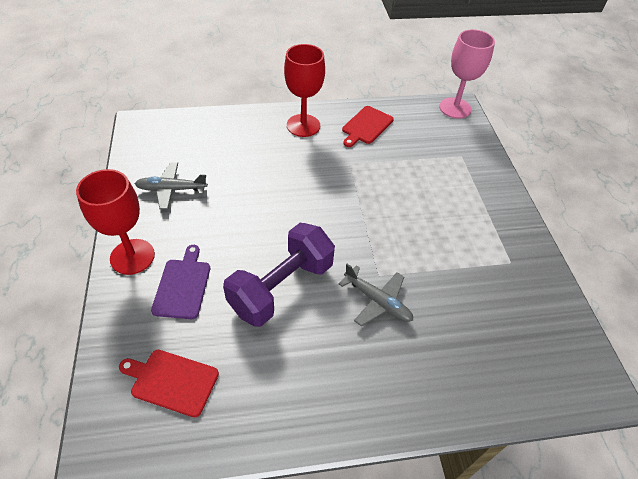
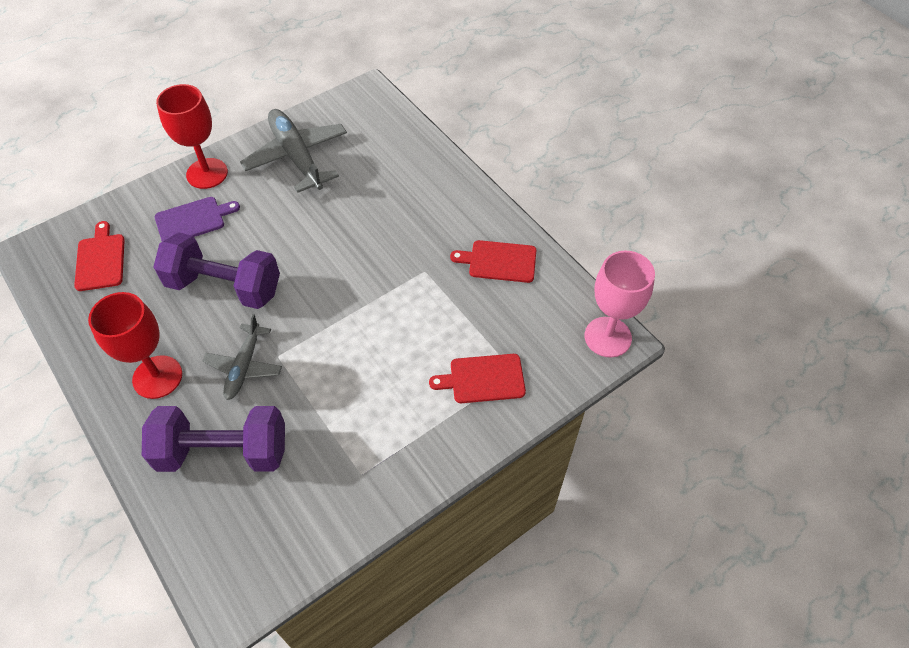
camera: 65 degrees right, 5 degrees up
grey plane [135,162,208,210] -> grey plane [240,109,347,193], size x1.64
red goblet [284,44,325,137] -> red goblet moved to [88,292,182,399]
none -> purple dumbbell [142,406,285,472]
none -> red cutting board [429,354,526,403]

